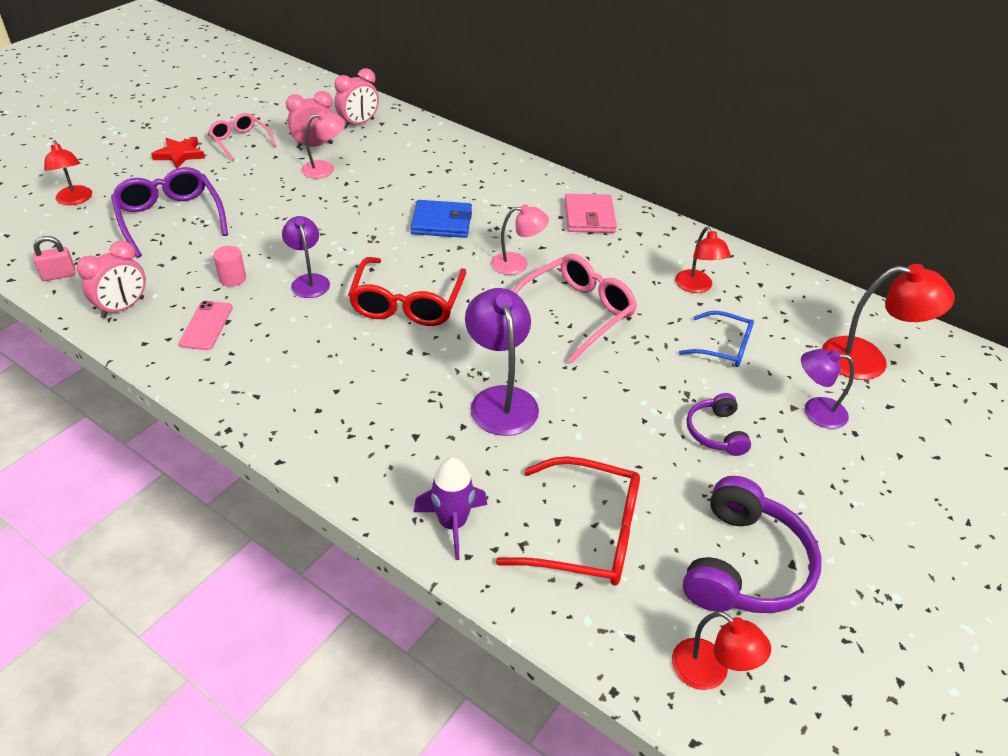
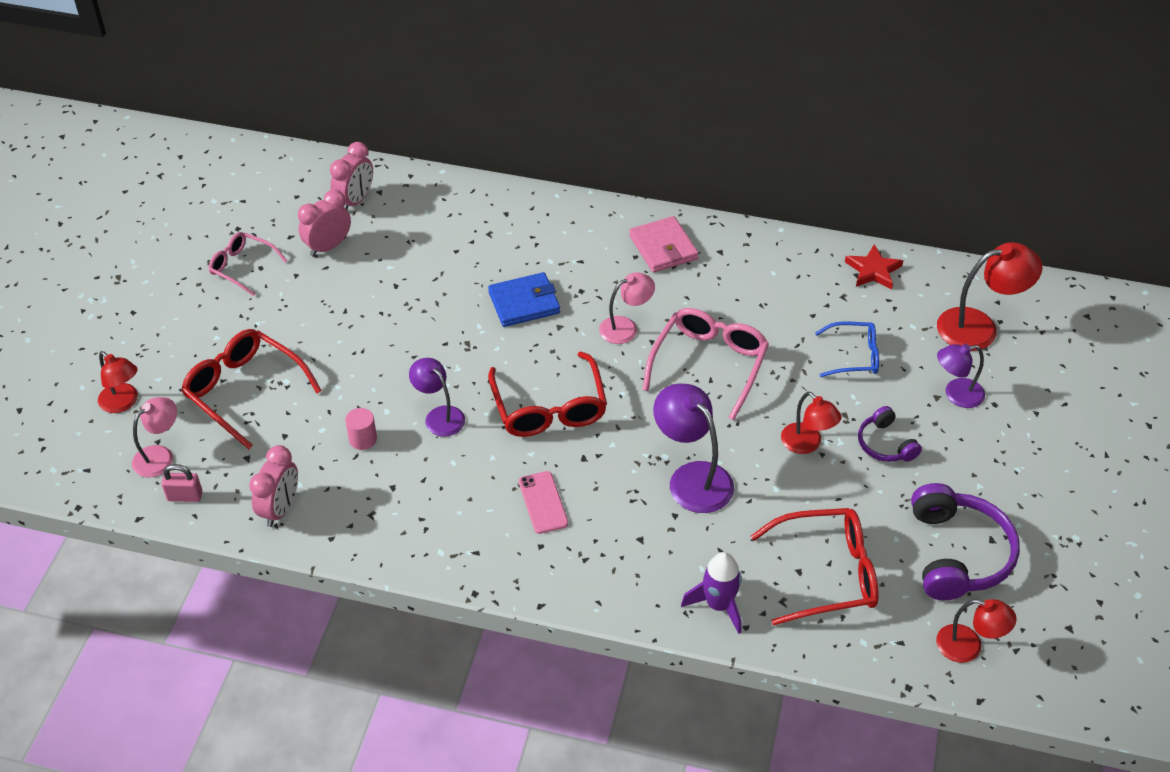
camera: 20 degrees left, 5 degrees up
pink padlock [33,236,76,281] -> pink padlock turned 45 degrees clockwise [161,464,202,502]
purple glasses [111,167,228,258] -> red glasses [181,329,322,449]
red star [151,137,205,169] -> red star moved to [845,244,903,290]
pink phone [179,301,233,350] -> pink phone moved to [519,471,568,534]
pink lamp [301,111,345,179] -> pink lamp moved to [132,397,177,477]
red lamp [675,227,731,293] -> red lamp moved to [781,392,842,454]

